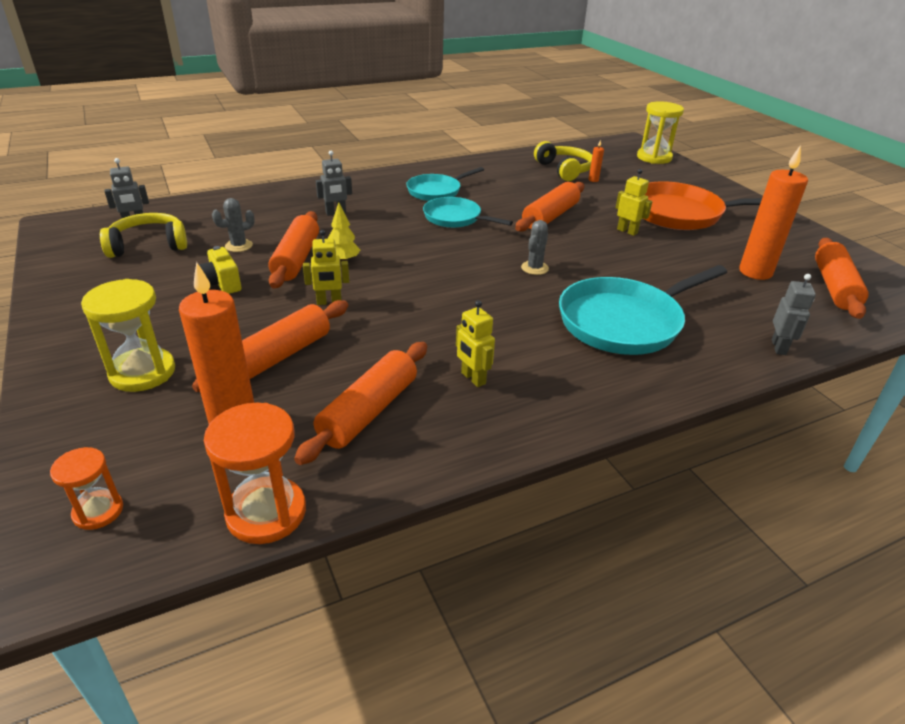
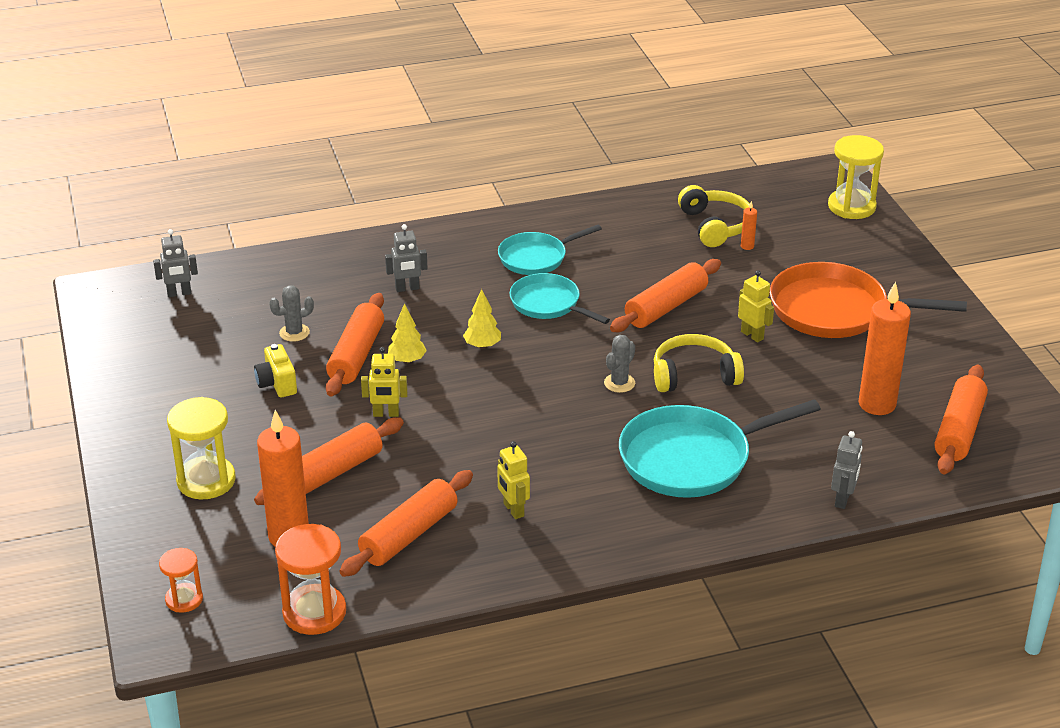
camera: 10 degrees right, 0 degrees up
yellow headphones [100,213,187,258] -> yellow headphones moved to [654,334,744,392]
none -> yellow tree [463,289,501,349]

